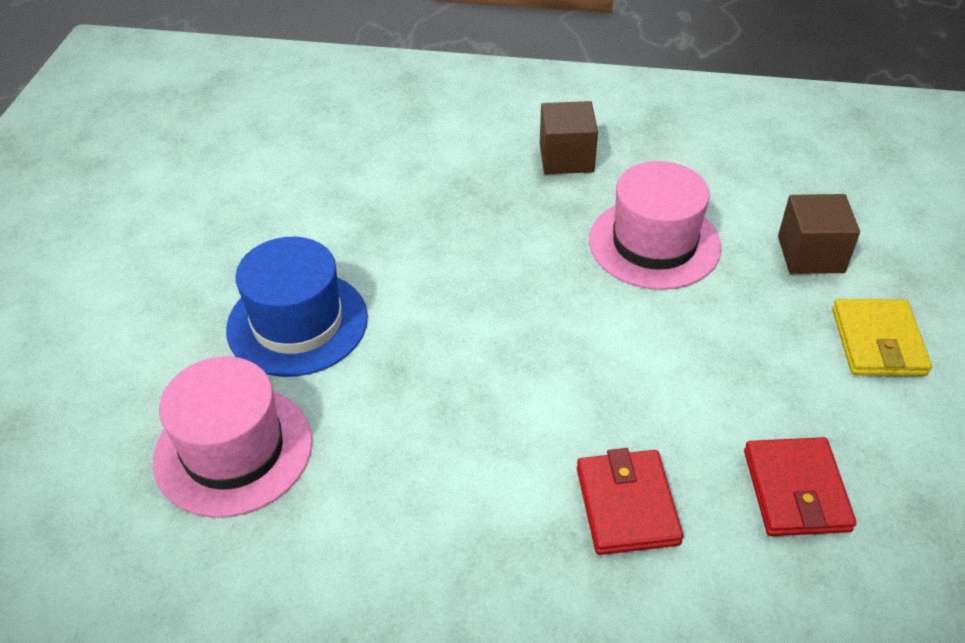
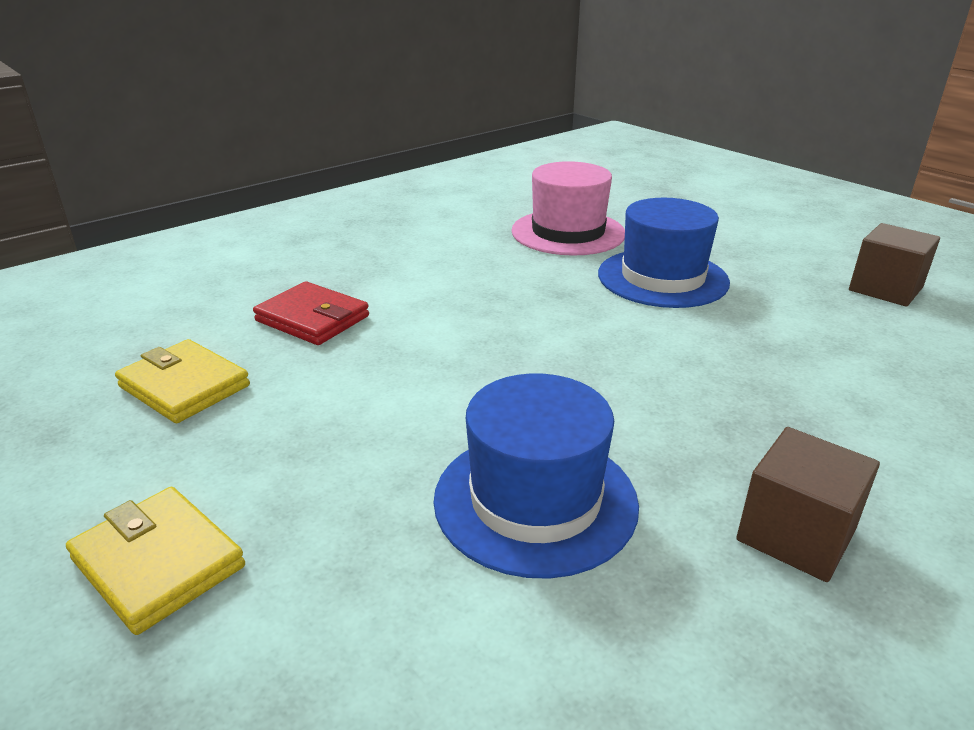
camera: 130 degrees right, 15 degrees down
pink hat [589,161,722,290] -> blue hat [433,373,639,579]
red wallet [744,437,856,536] -> yellow wallet [115,339,250,423]
brown cube [778,194,860,274] -> brown cube moved to [849,223,940,307]

